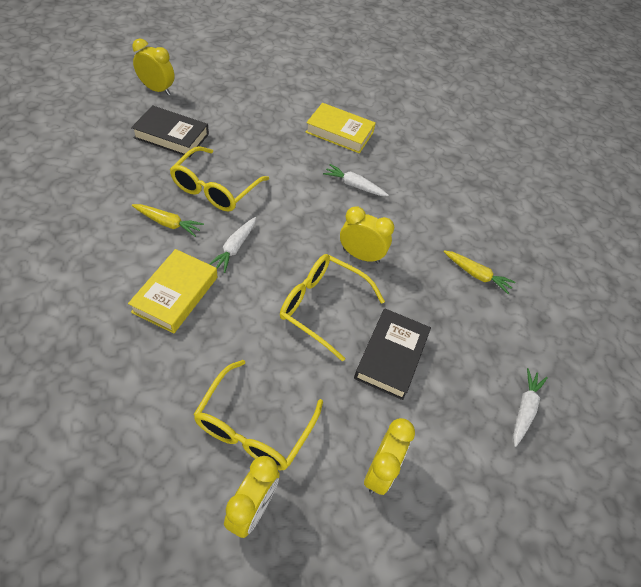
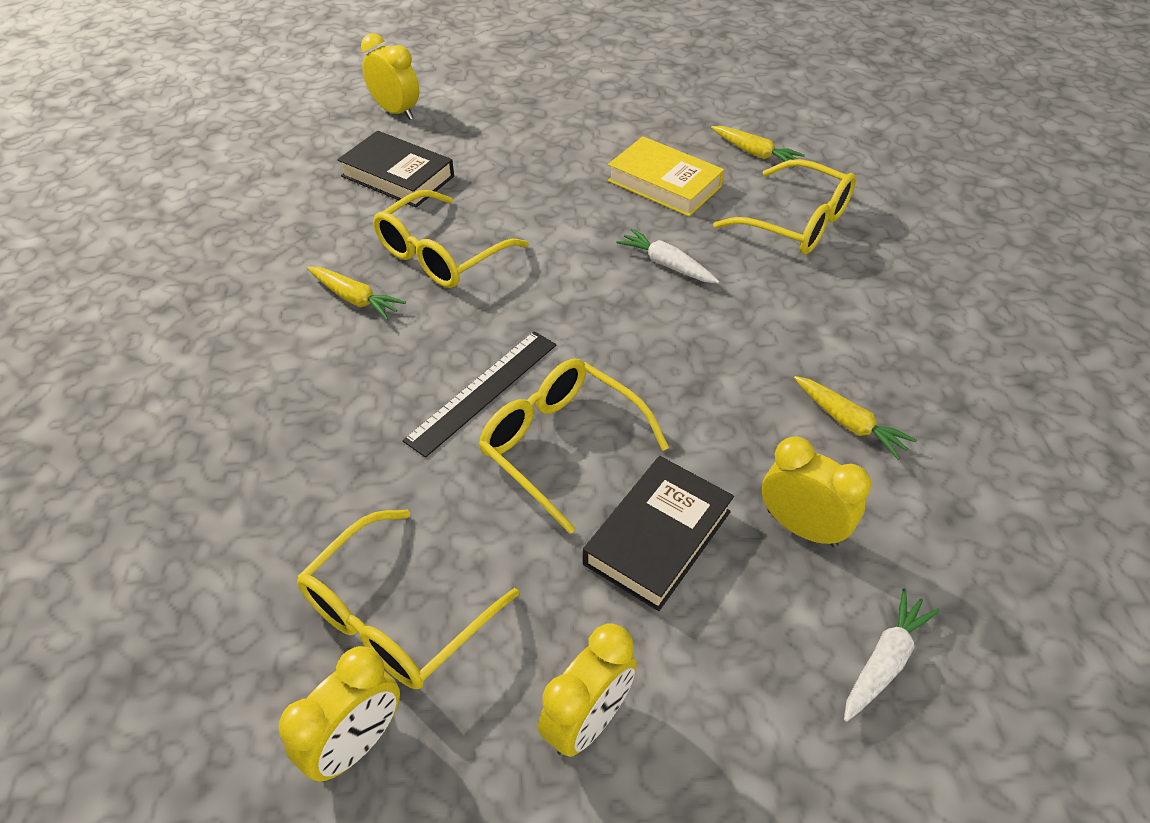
camera: 20 degrees right, 5 degrees down
yellow book [128,249,217,334] -> none
white carrot [209,217,256,273] -> none
yellow clock [340,206,394,263] -> yellow clock moved to [762,436,871,547]
none -> black ruler [403,331,556,458]
none -> yellow carrot [711,126,805,167]
none -> yellow glasses [713,159,856,255]

